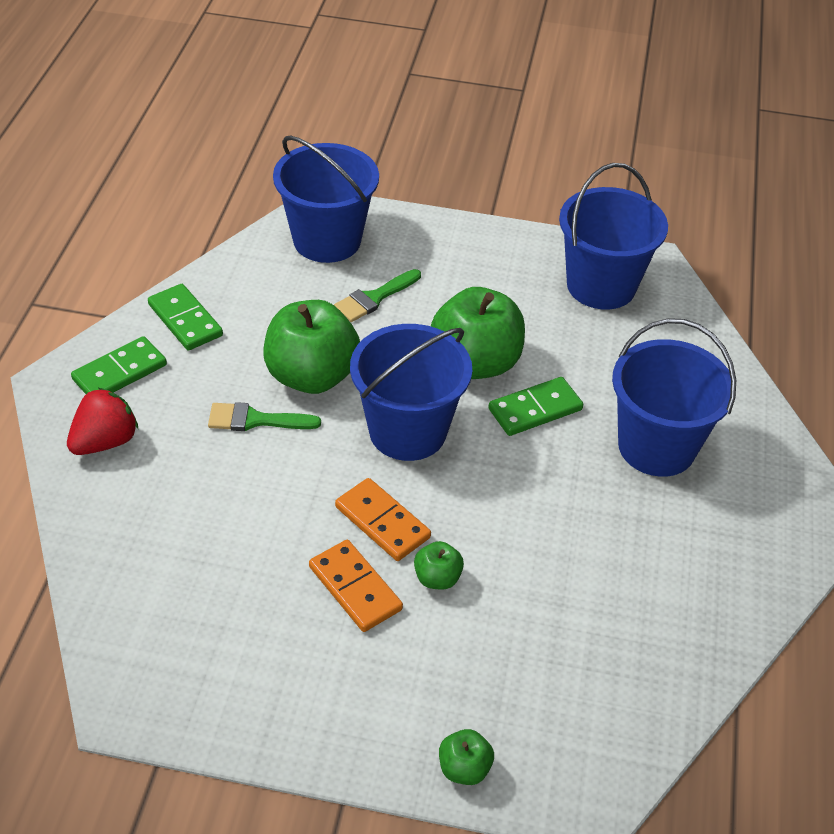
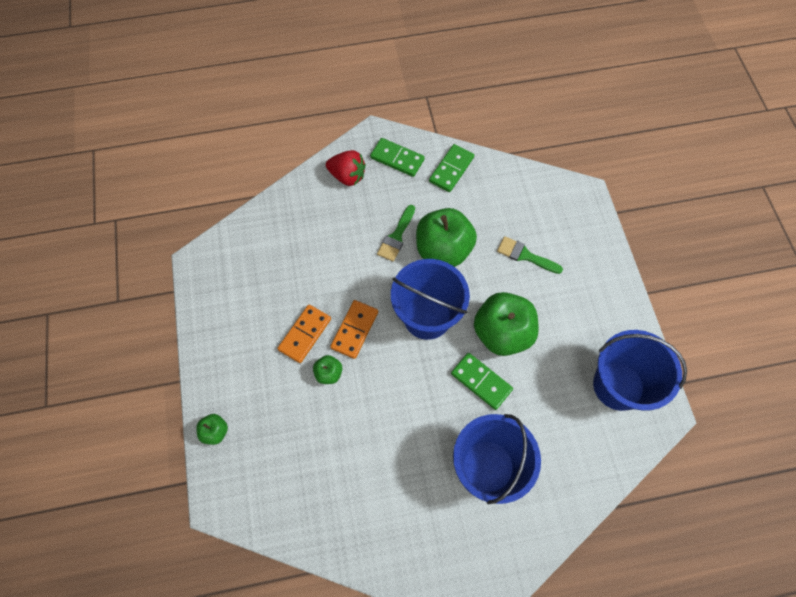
camera: 70 degrees right, 20 degrees up
green brush [208,402,321,431] -> green brush turned 135 degrees counterclockwise [377,205,415,261]
blue bucket [273,136,379,263] -> none

